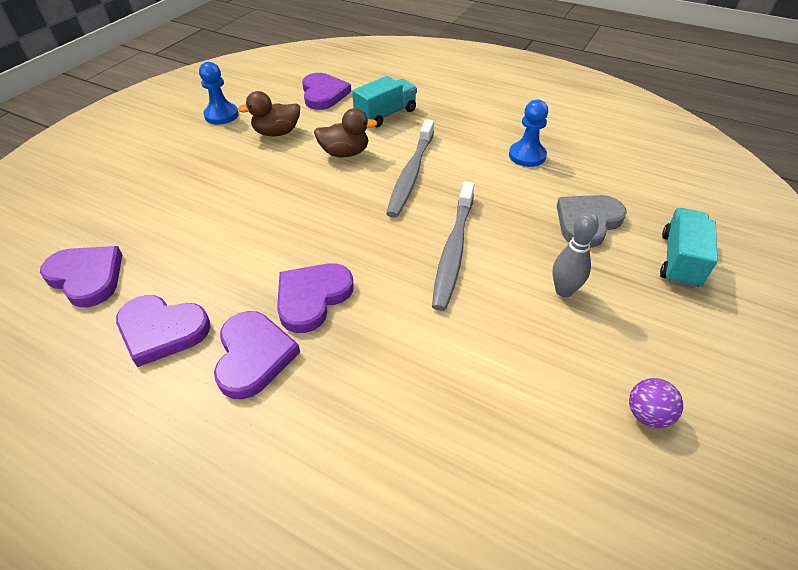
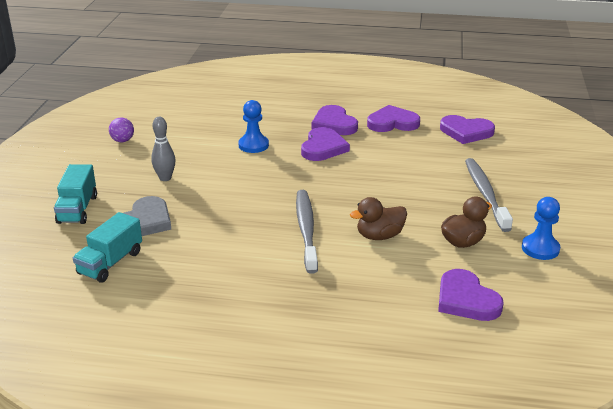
camera: 160 degrees right, 15 degrees down
turquoise truck [352,76,417,127] -> turquoise truck moved to [73,212,142,283]
grey toothbrush [432,181,474,311] -> grey toothbrush moved to [465,158,513,232]
blue pawn [509,99,548,167] -> blue pawn moved to [238,100,269,153]

